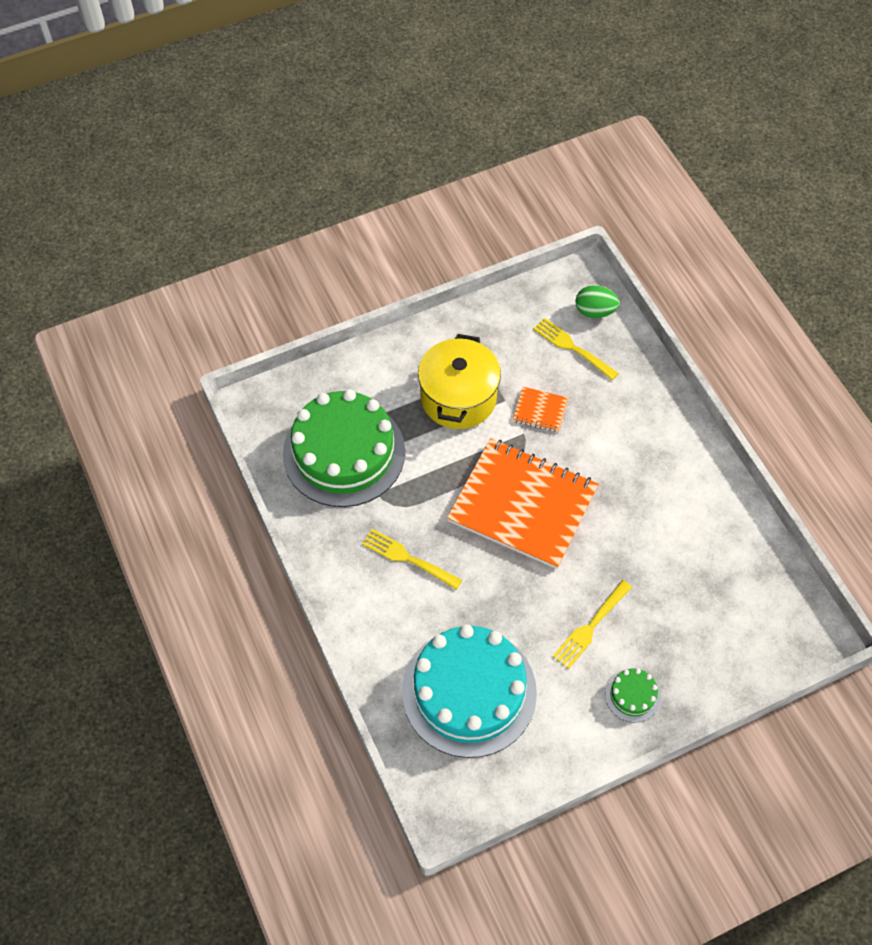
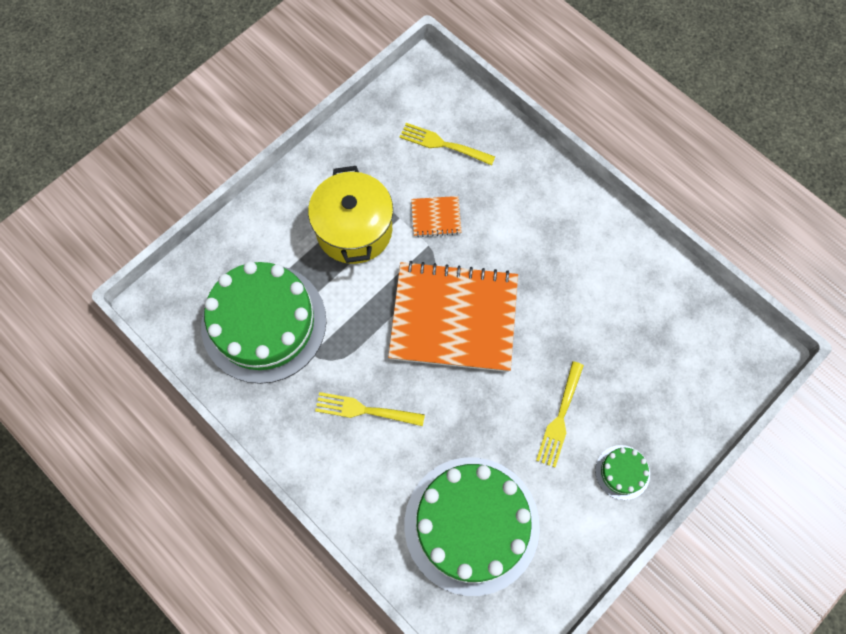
camera: 20 degrees left, 10 degrees up
turquoise cake [402,624,537,758] -> green cake [404,457,540,596]
green egg [575,285,620,318] -> none

